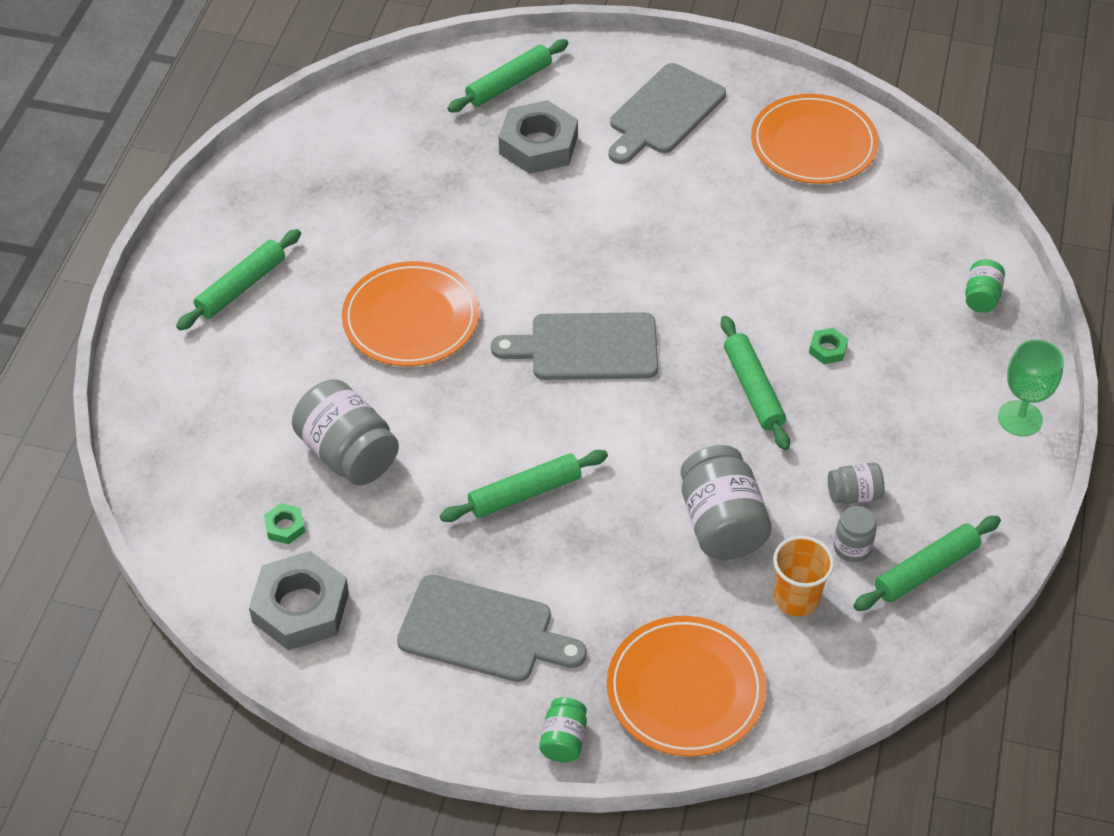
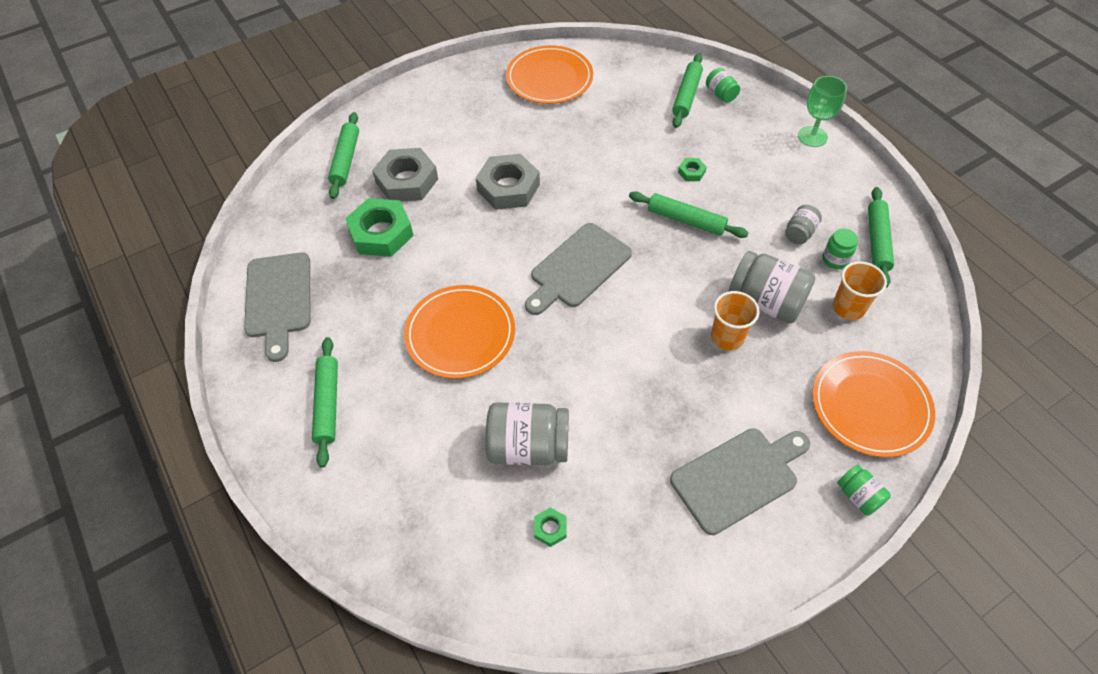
camera: 45 degrees left, 5 degrees up
grey nut [249,551,349,650] -> grey nut moved to [476,154,540,210]
green rolling pin [440,450,608,522] -> green rolling pin moved to [672,53,703,128]
grey cutting board [609,63,726,164] -> grey cutting board moved to [244,252,310,362]
grey jar [834,506,876,562] -> green jar [822,228,858,269]
none -> green nut [345,198,414,257]
none -> orange cup [711,291,760,350]

